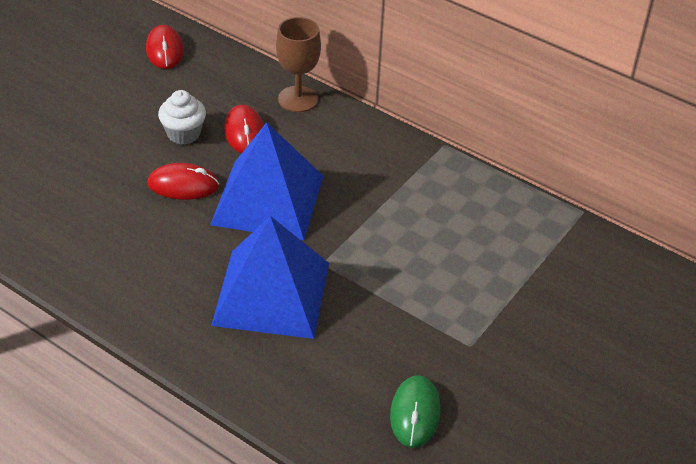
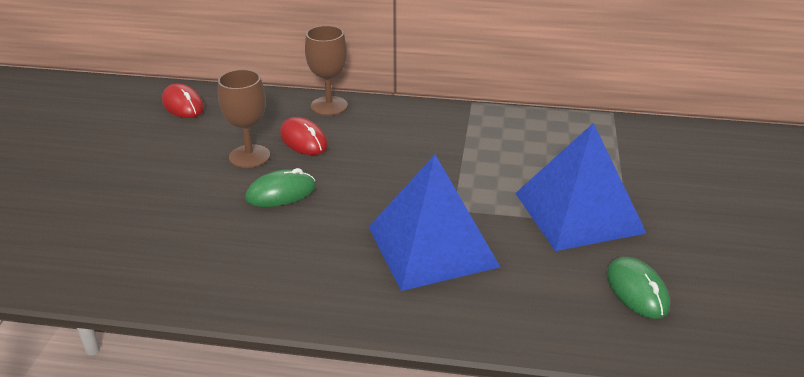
camera: 25 degrees left, 10 degrees down
red mouse [148,163,219,200] -> green mouse [245,168,316,207]
white cupcake [158,90,206,145] -> brown goblet [218,69,270,168]
blue pyramid [210,122,324,240] -> blue pyramid moved to [515,123,646,251]

